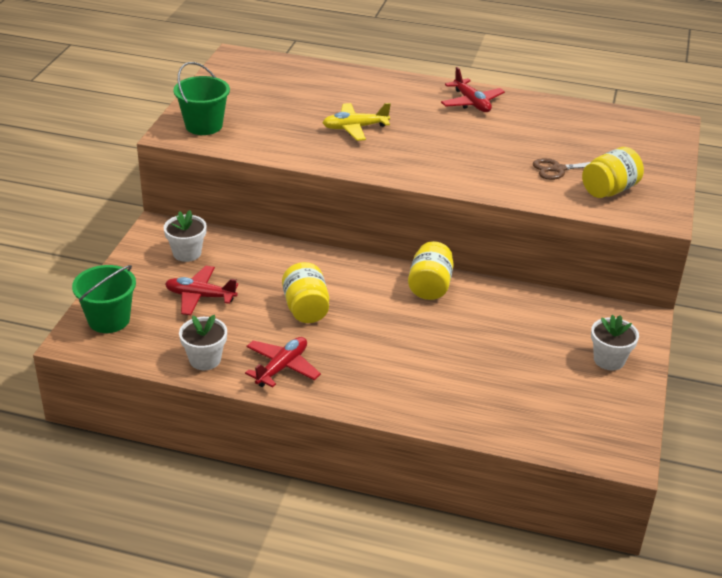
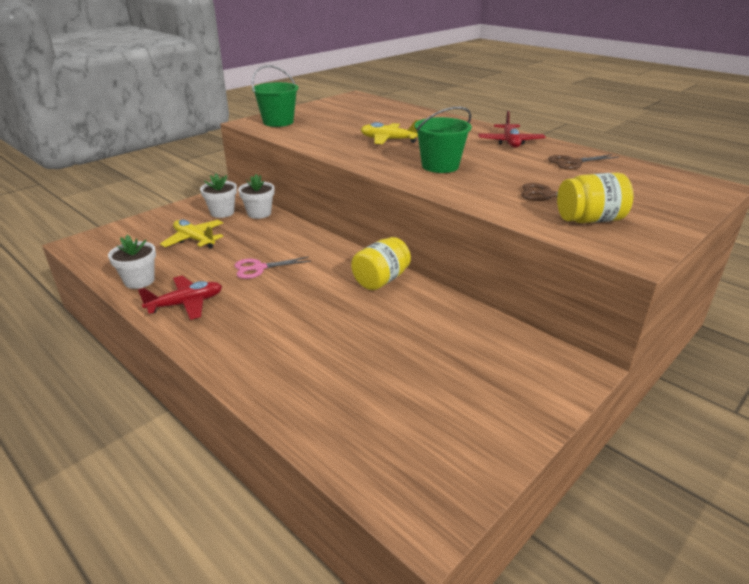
camera: 30 degrees right, 5 degrees down
green bucket [72,265,136,333] -> green bucket moved to [415,107,472,173]
red plane [165,266,238,315] -> yellow plane [160,219,223,249]
yellow jar [282,262,329,323] -> pink scissors [234,256,310,279]
white flower pot [591,315,639,370] -> white flower pot moved to [238,174,275,219]
none -> brown scissors [548,154,619,170]

